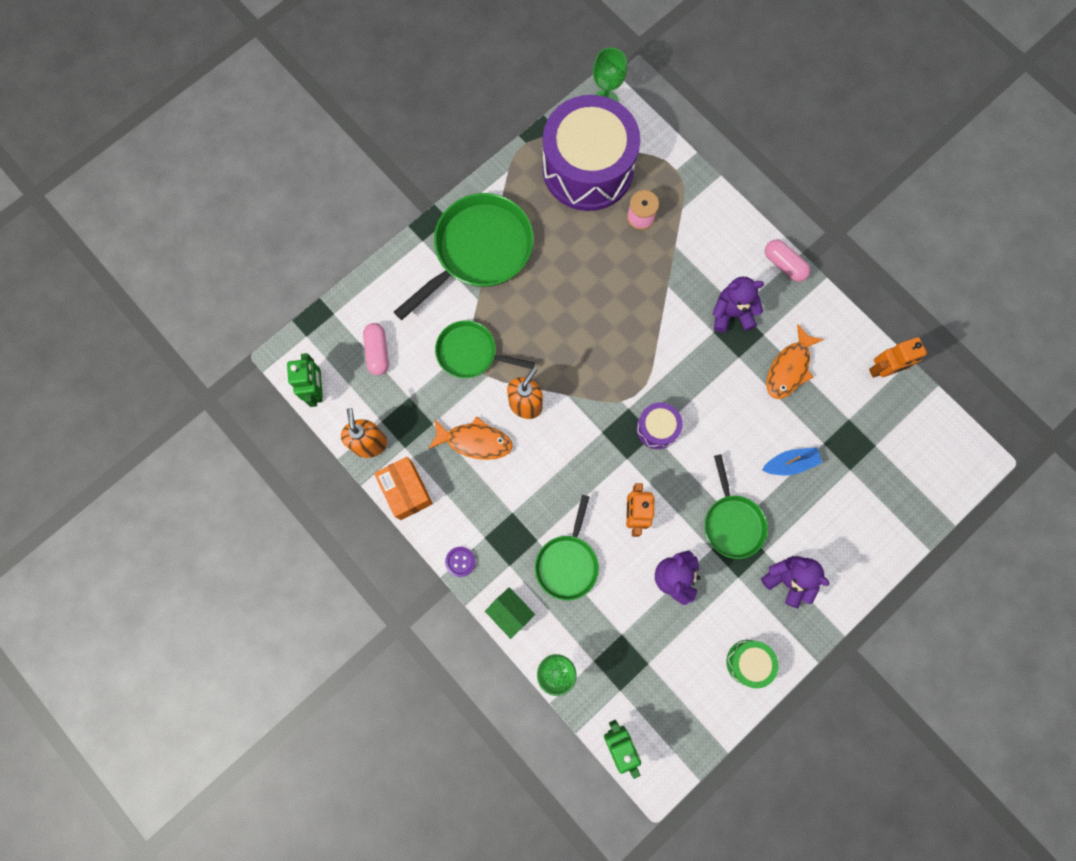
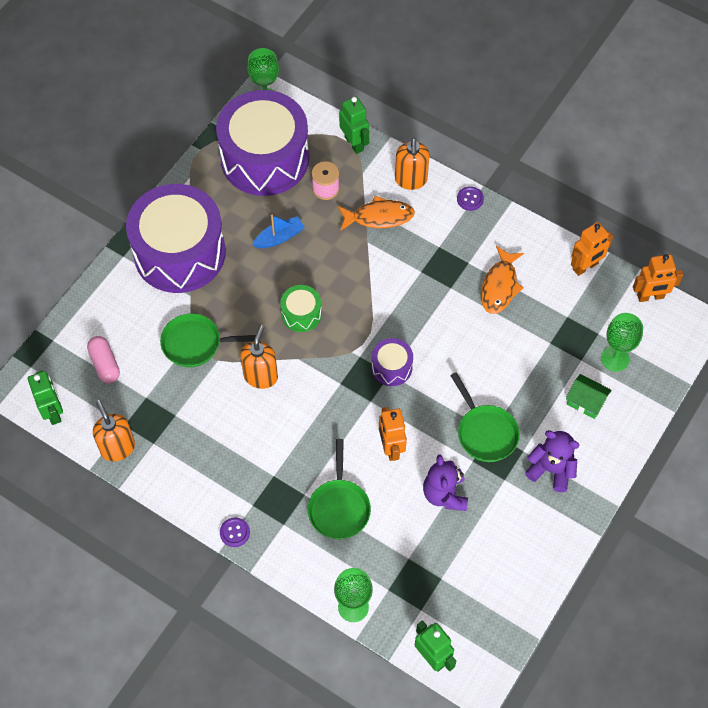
camera: 15 degrees left, 15 degrees down
orange box [374,457,433,520] -> none
green pan [394,193,534,320] -> purple drum [126,184,226,293]
orange fish [428,416,513,460] -> orange fish moved to [338,196,415,231]
green house [485,587,535,639] -> green house moved to [566,374,612,419]
purple teddy bear [712,277,764,332] -> none
green drum [727,640,778,688] -> green drum moved to [280,285,322,332]
blue boat [762,447,822,475] -> blue boat moved to [252,215,305,248]
pink capsule [765,240,811,282] -> purple button [457,186,484,211]
none -> green robot [339,96,369,154]
none -> orange soap dispenser [395,138,430,190]
none -> green goblet [601,313,643,372]
none -> orange robot [633,254,683,302]

